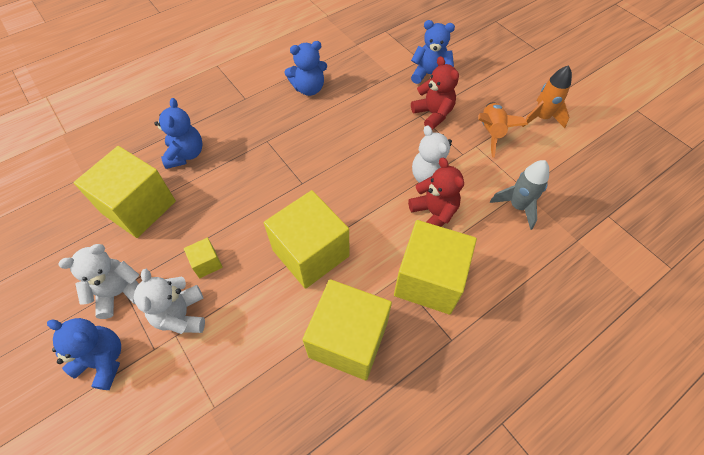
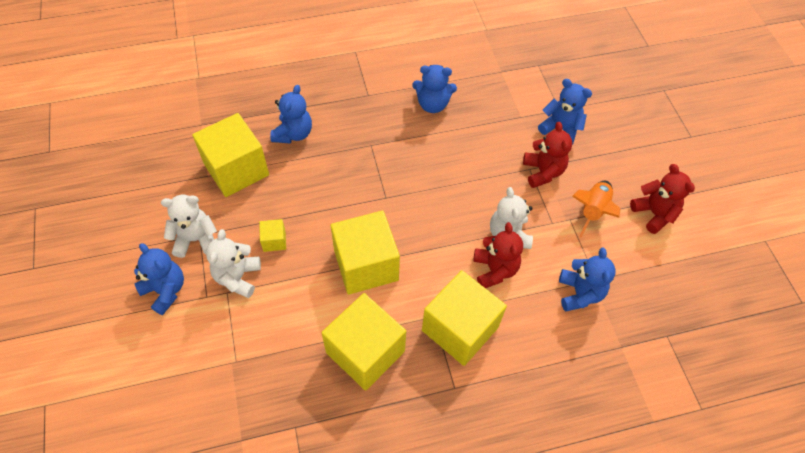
camera: 20 degrees right, 0 degrees up
grey rocket [490,160,549,230] -> blue teddy bear [559,247,616,312]
orange rocket [522,65,572,128] -> red teddy bear [630,164,695,234]

